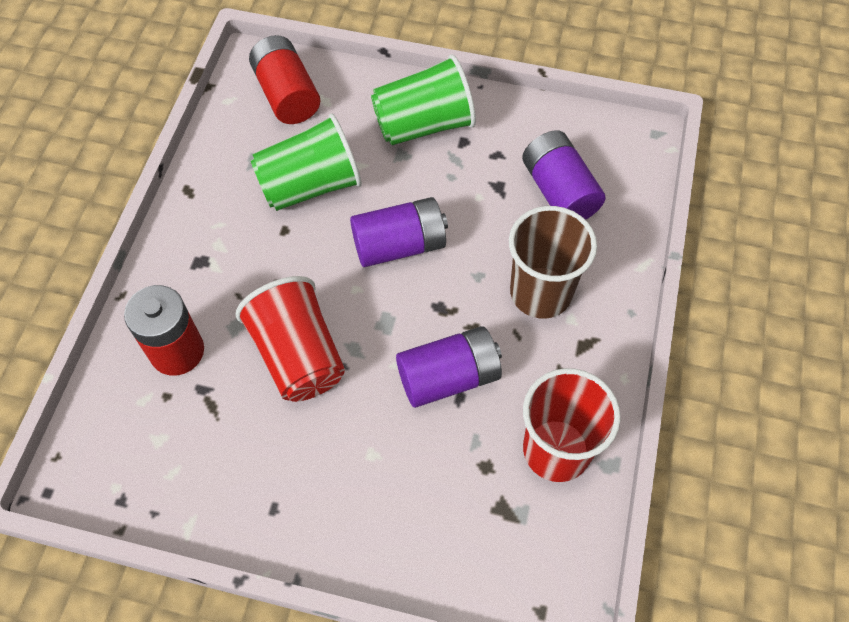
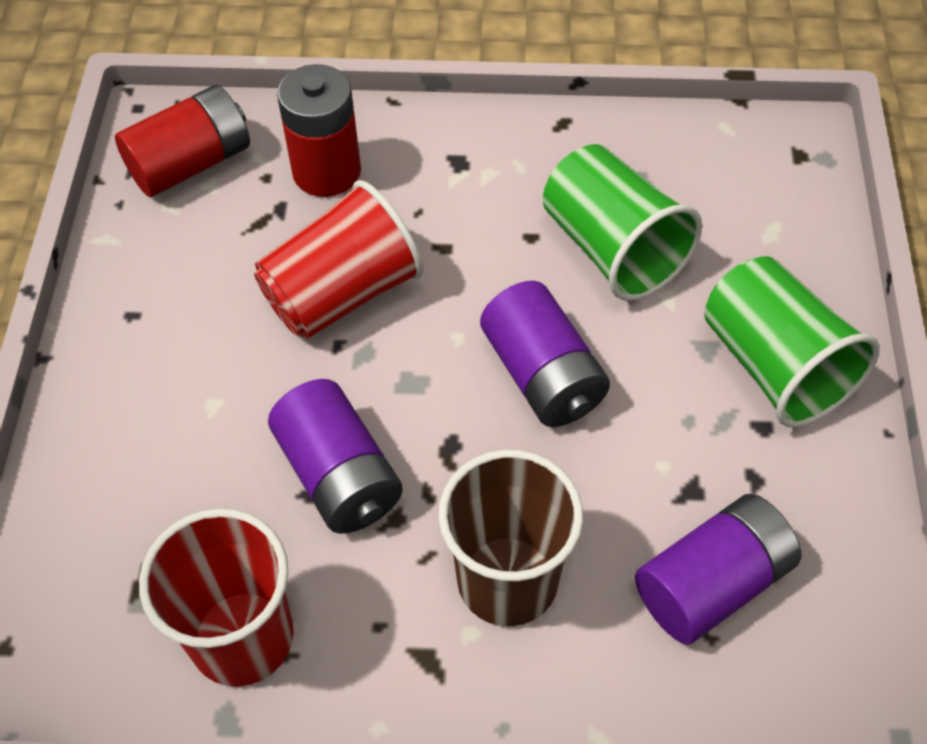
camera: 80 degrees right, 5 degrees down
red battery [249,35,320,124] -> red battery moved to [115,85,250,197]

